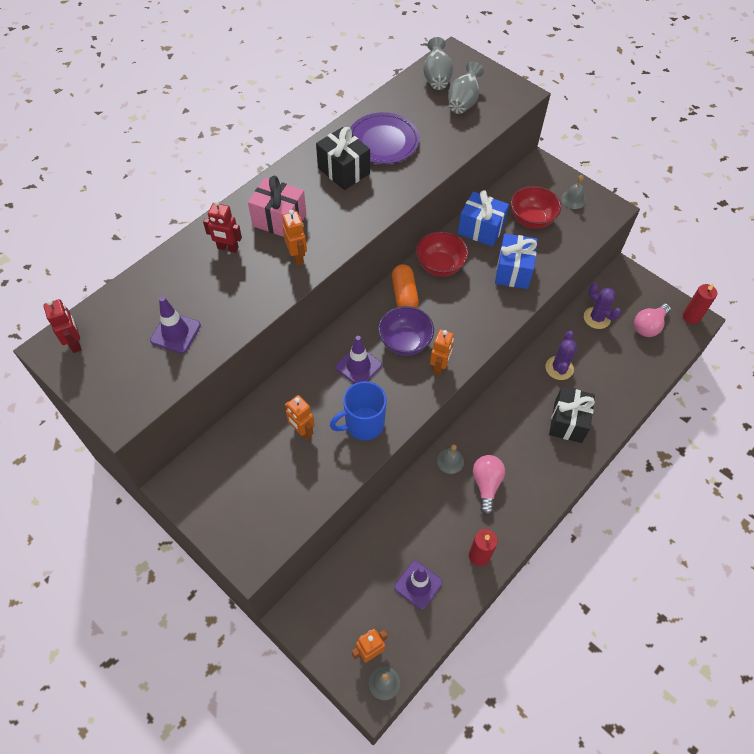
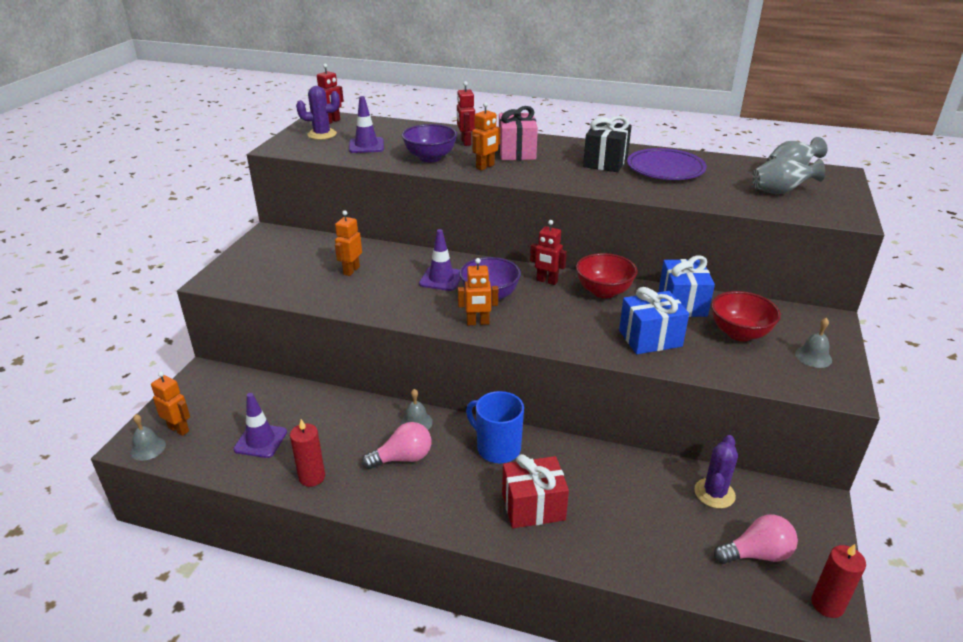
camera: 65 degrees right, 25 degrees down
blue mug [330,381,387,440] -> blue mug moved to [466,391,524,463]
orange capsule [392,264,419,308] -> red robot [530,220,567,285]
purple cactus [546,331,577,380] -> purple cactus moved to [296,86,340,140]
black gift [549,387,595,443] -> red gift [502,454,569,528]
pink light bulb [634,303,671,337] -> pink light bulb turned 150 degrees clockwise [714,514,798,564]
none -> purple bowl [402,124,457,163]

